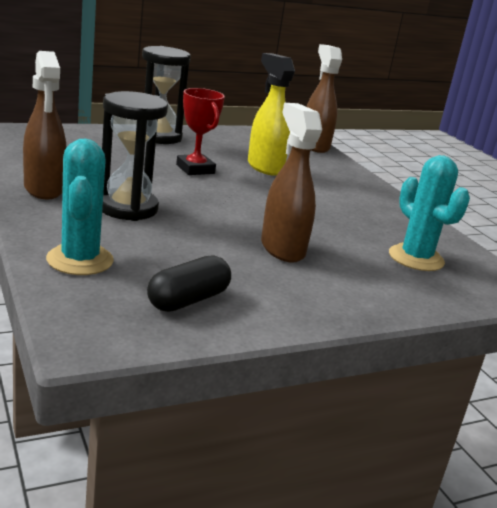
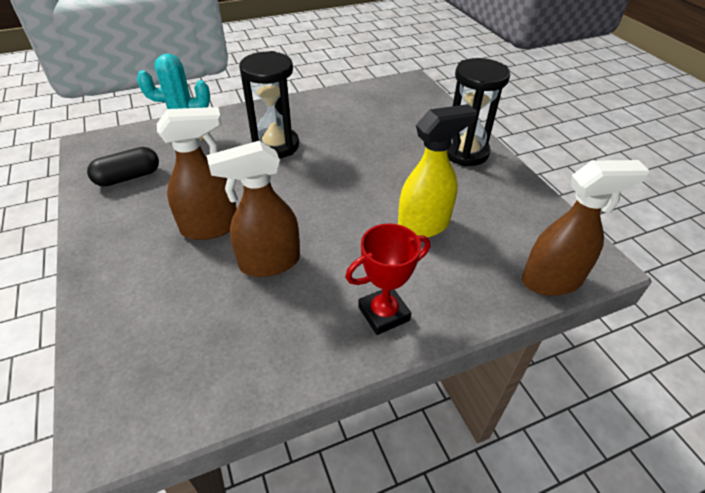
camera: 95 degrees right, 20 degrees up
brown spray bottle [23,51,66,199] -> brown spray bottle moved to [207,141,300,277]
black capsule [147,255,231,312] -> black capsule turned 75 degrees counterclockwise [87,147,159,187]
red trophy [176,88,225,175] -> red trophy moved to [345,223,430,335]
turquoise cactus [389,155,470,271] -> none

